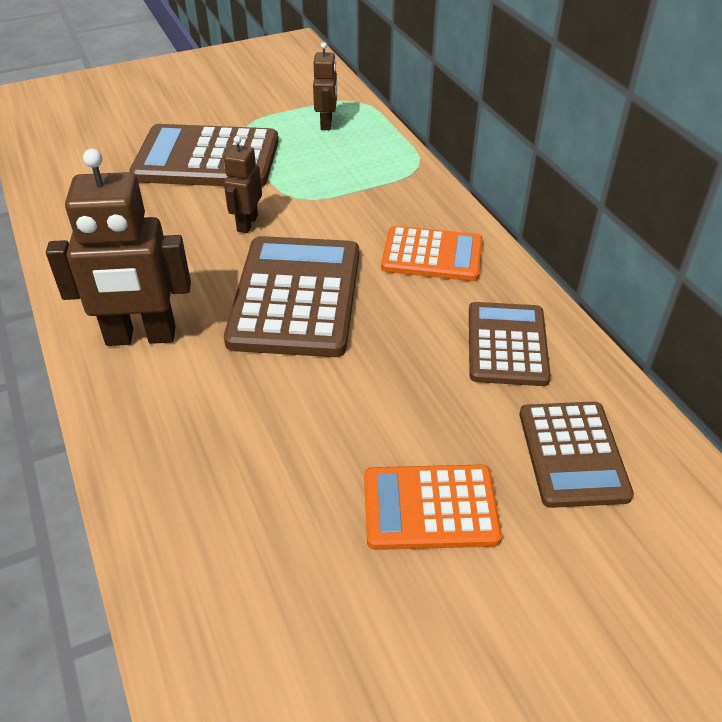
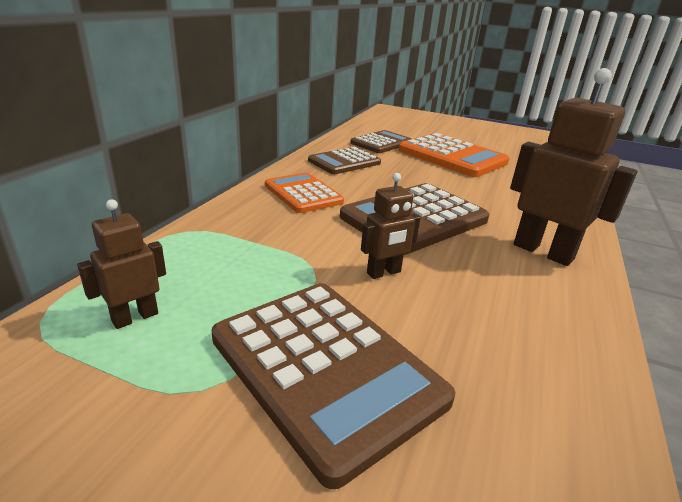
camera: 135 degrees left, 15 degrees down
orange calculator [364,465,502,550] -> orange calculator [398,133,510,177], size x1.60

